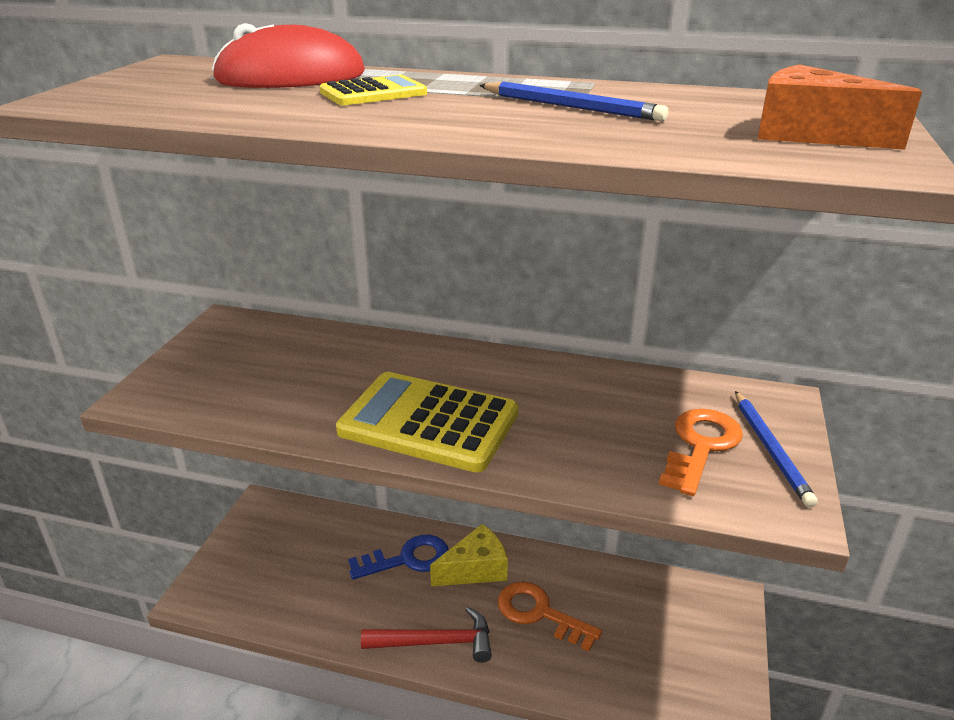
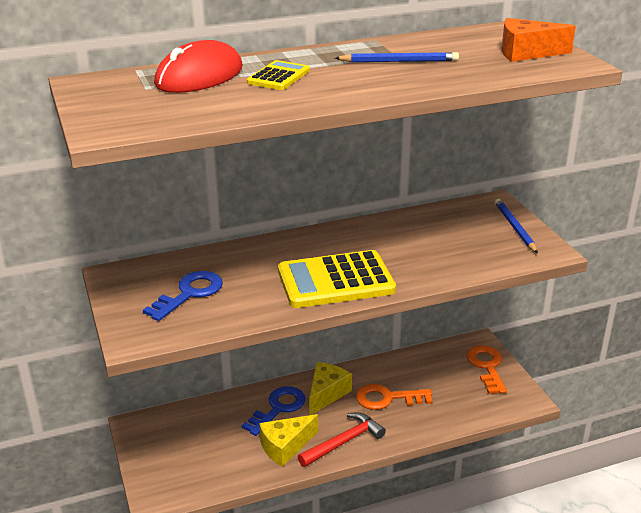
camera: 35 degrees left, 0 degrees up
orange key [659,409,743,496] -> orange key moved to [467,345,507,394]
blue pencil [735,391,818,508] -> blue pencil turned 150 degrees counterclockwise [495,199,538,253]
none -> blue key [143,271,223,321]
none -> yellow cheese [259,414,318,467]

